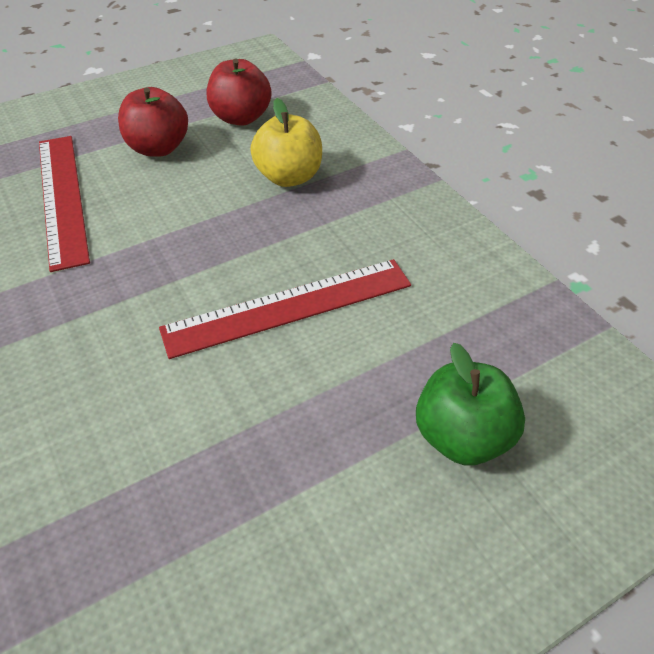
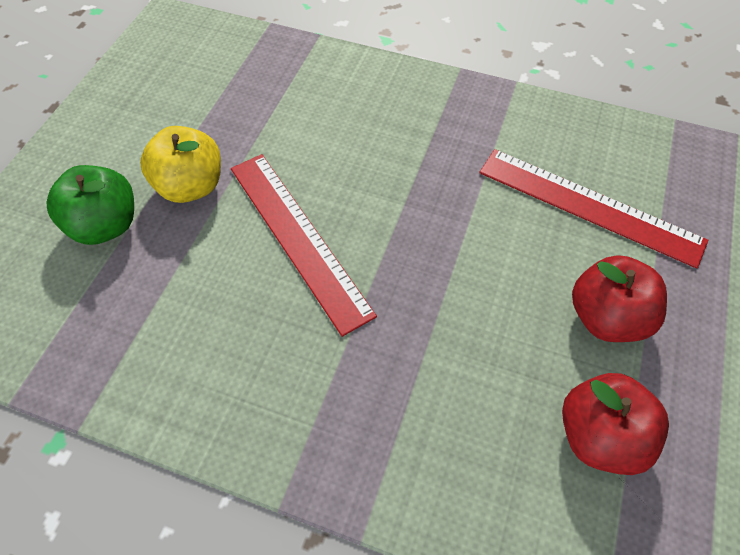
camera: 140 degrees right, 10 degrees up
red ruler [159,259,411,359] -> red ruler turned 60 degrees counterclockwise [231,154,377,337]
yellow apple [250,98,322,187] -> yellow apple moved to [140,126,221,203]

